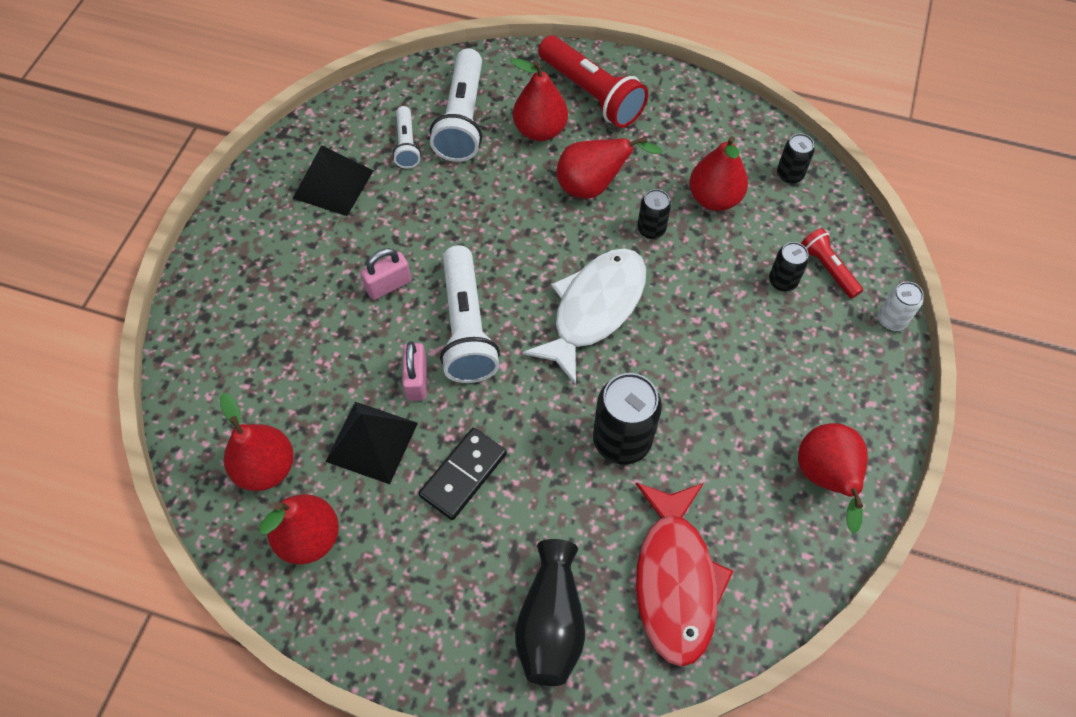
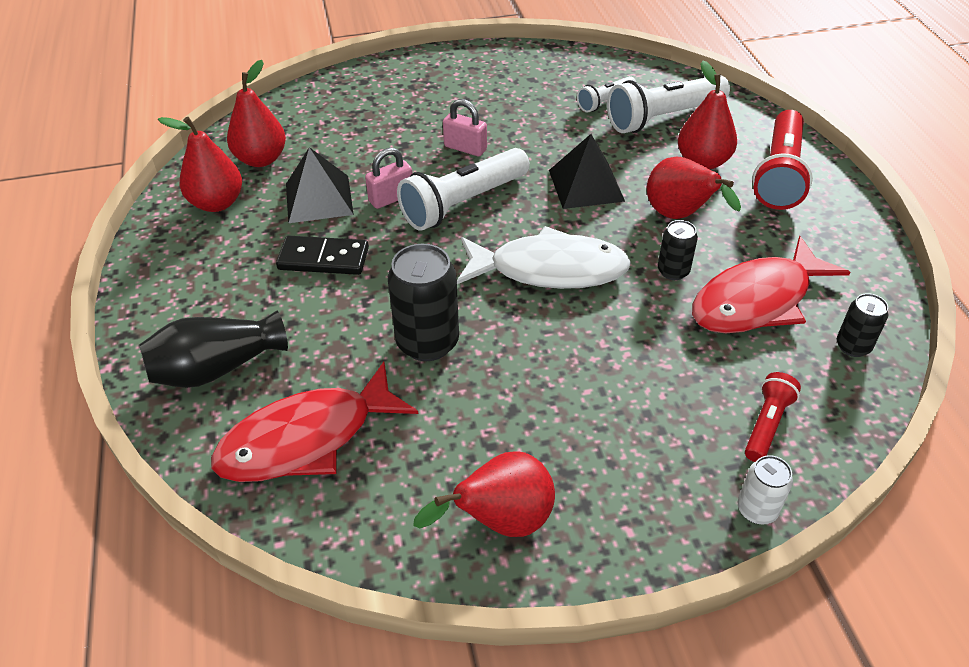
camera: 60 degrees right, 15 degrees down
black pyramid [292,145,373,216] -> black pyramid moved to [549,134,625,209]
red pear [689,136,748,211] -> red fish [692,236,850,333]
black can [769,242,809,291] -> none

